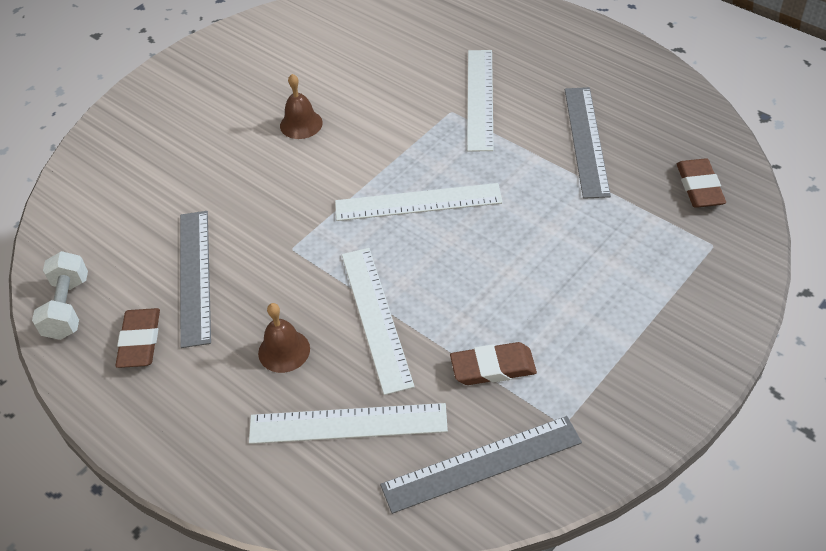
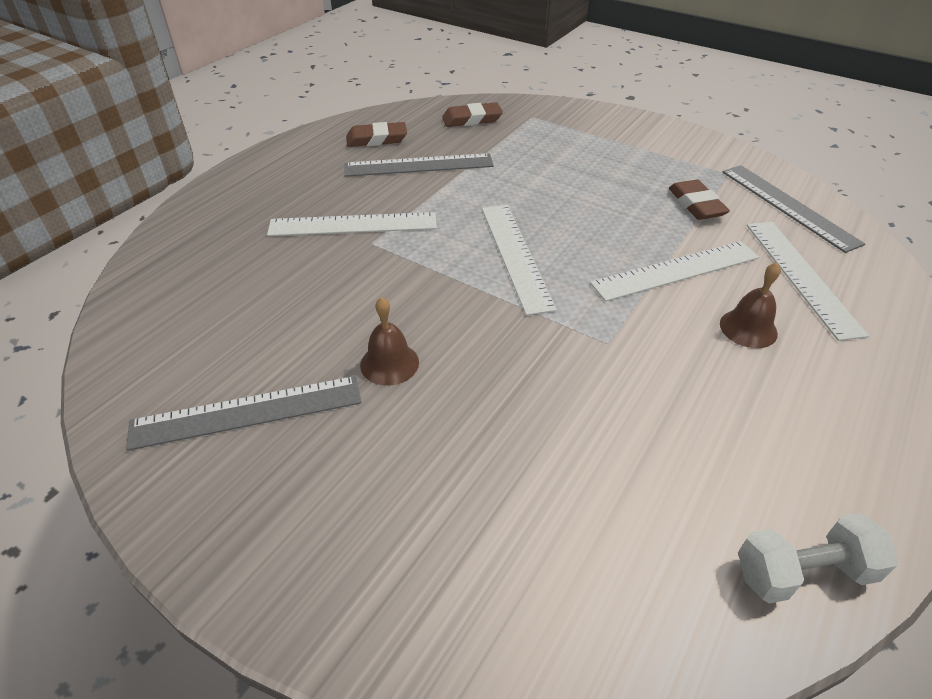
camera: 100 degrees left, 5 degrees down
brown eraser [115,308,160,368] -> brown eraser moved to [346,122,407,147]
grey ruler [180,211,211,348] -> grey ruler moved to [126,376,362,451]

